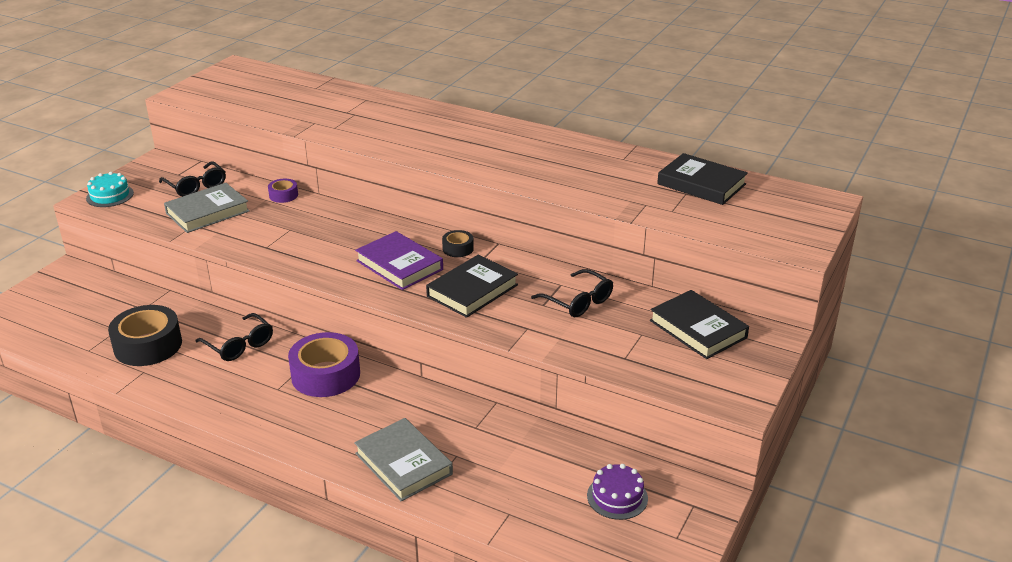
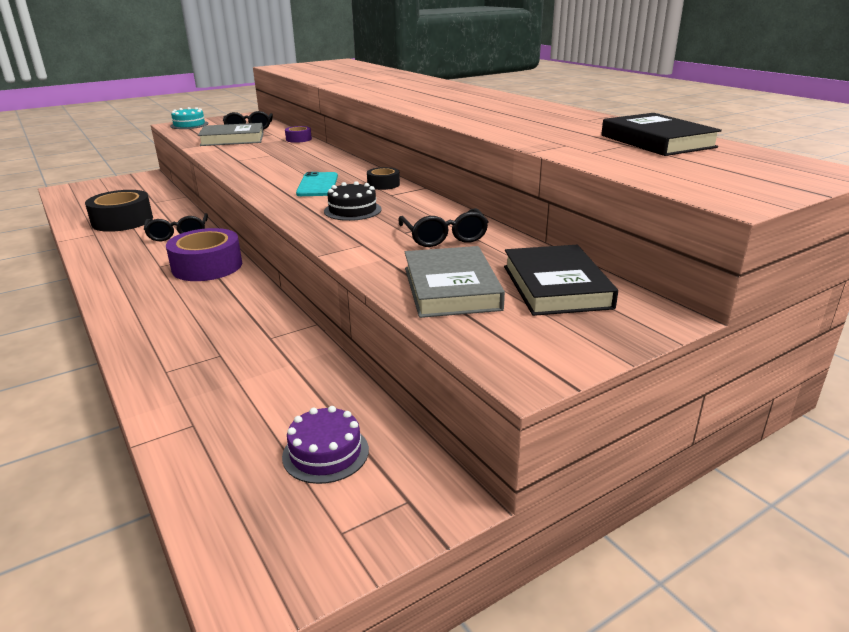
camera: 30 degrees right, 5 degrees down
grey book [354,418,453,502] -> grey book moved to [405,246,505,318]
purple book [355,231,443,290] -> turquoise phone [296,172,338,196]
black book [426,254,518,318] -> black cake [324,181,381,221]

